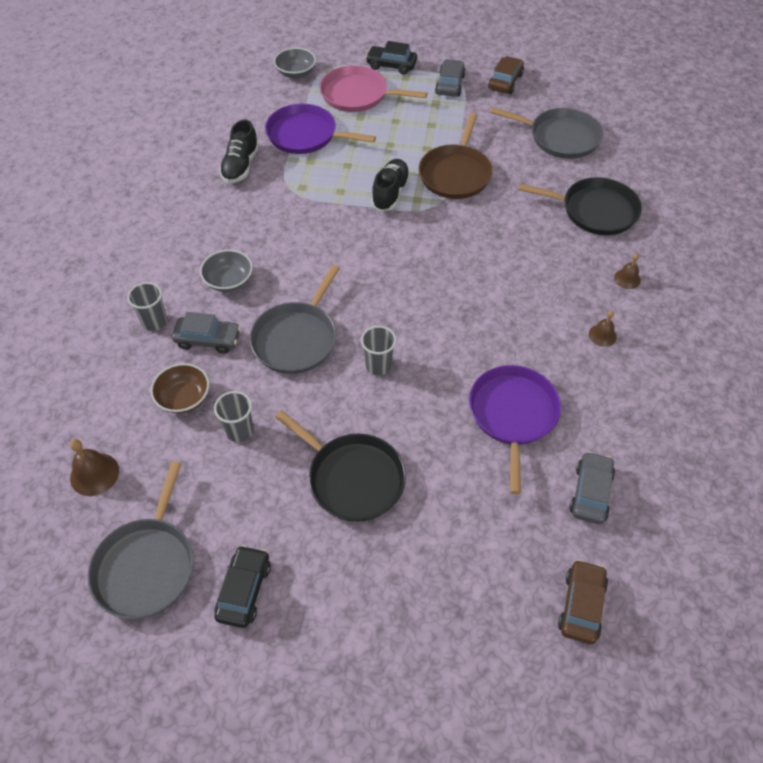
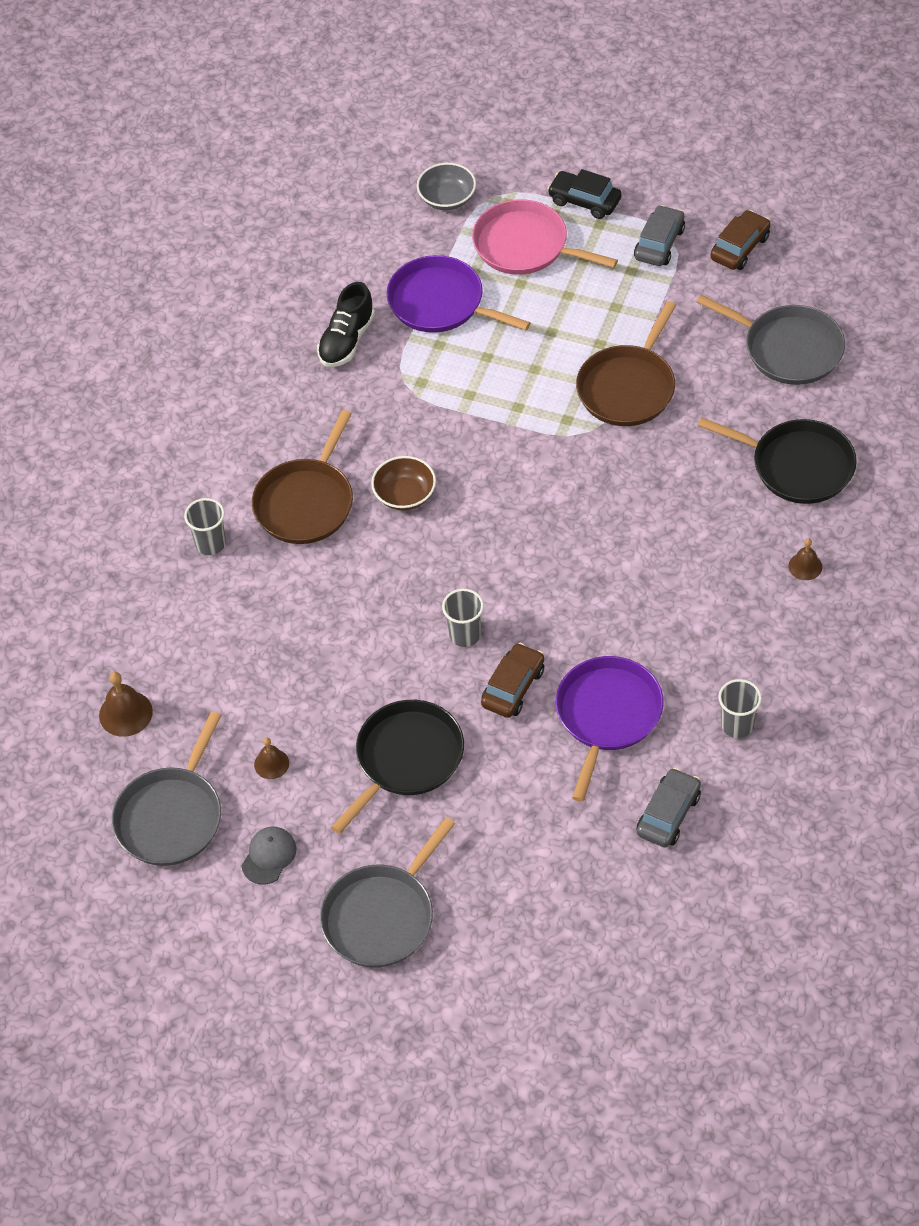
camera: 15 degrees right, 0 degrees up
brown bowl [151,363,209,413] -> brown bowl moved to [371,456,436,510]
grey car [172,312,241,354] -> none
grey bowl [200,250,253,292] -> brown pan [252,410,353,544]
grey cup [214,391,254,442] -> grey cup moved to [718,679,762,738]
black car [214,545,271,628] -> grey cap [242,827,297,885]
grey pan [250,265,340,374] -> grey pan moved to [320,817,455,967]
black pan [275,410,406,522] -> black pan turned 105 degrees counterclockwise [331,700,464,834]
black shoe [371,159,410,211] -> none
brown car [558,559,608,644] -> brown car moved to [481,643,544,718]
brown bell [589,311,617,347] -> brown bell moved to [254,738,289,779]

